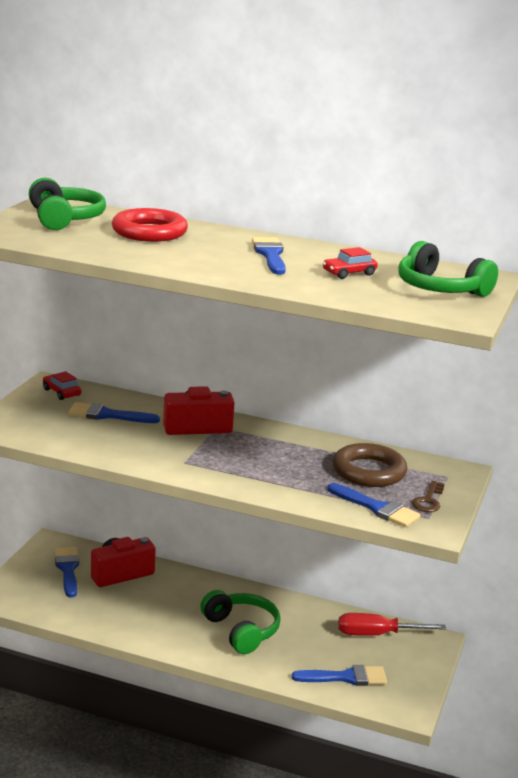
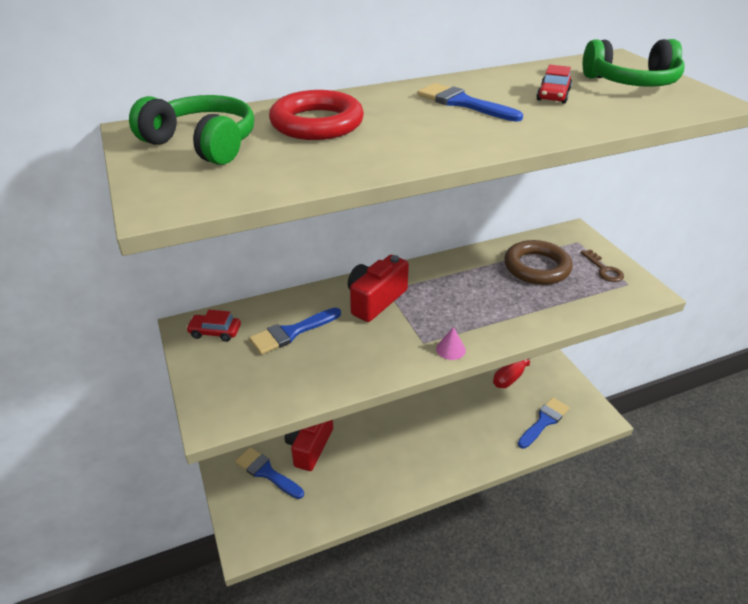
camera: 40 degrees left, 15 degrees up
green headphones [200,590,281,654] -> none
blue brush [327,483,421,527] -> none
none -> pink cone [436,327,466,360]

